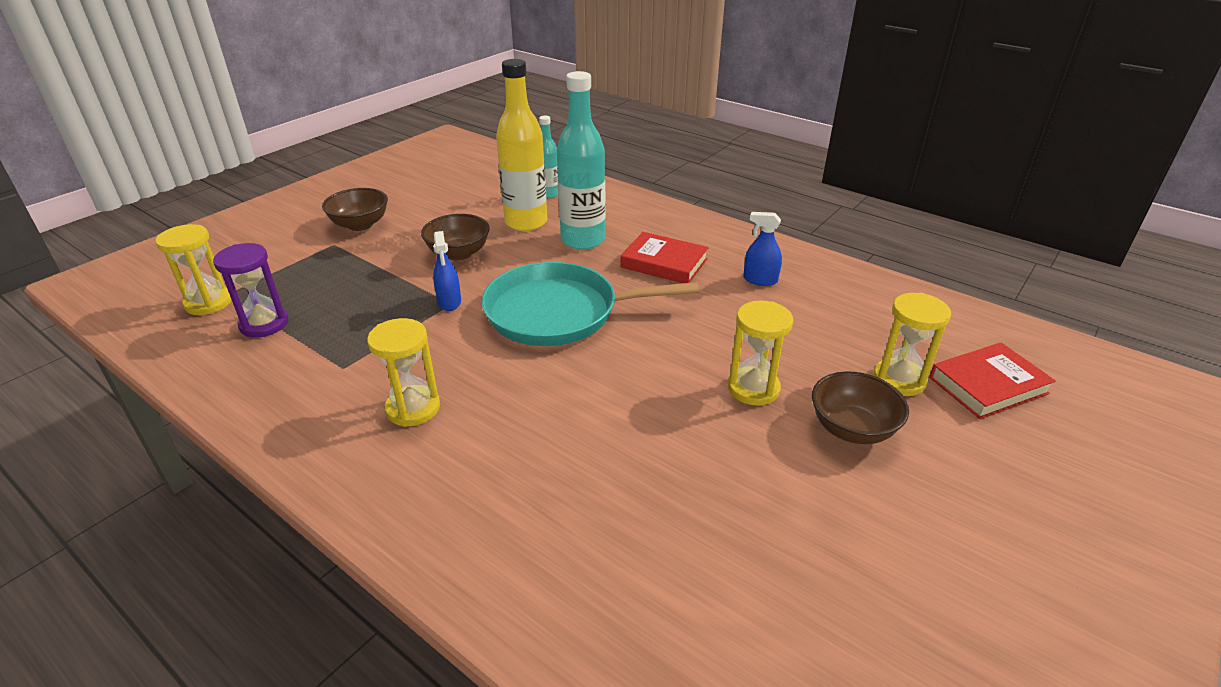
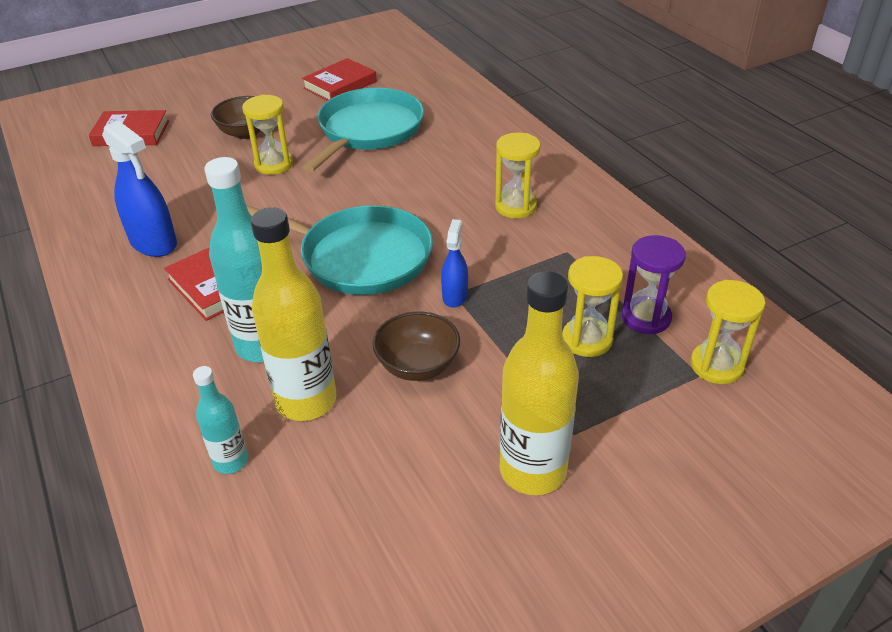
camera: 155 degrees left, 5 degrees up
brown bowl [322,188,388,231] -> yellow bottle [500,271,579,495]
blue spray bottle [743,212,782,286] -> blue spray bottle [102,120,177,257], size x1.73
yellow hourglass [873,293,951,396] -> yellow hourglass moved to [562,256,623,357]
none -> red book [302,58,377,101]
none -> turquoise pan [303,88,424,172]

